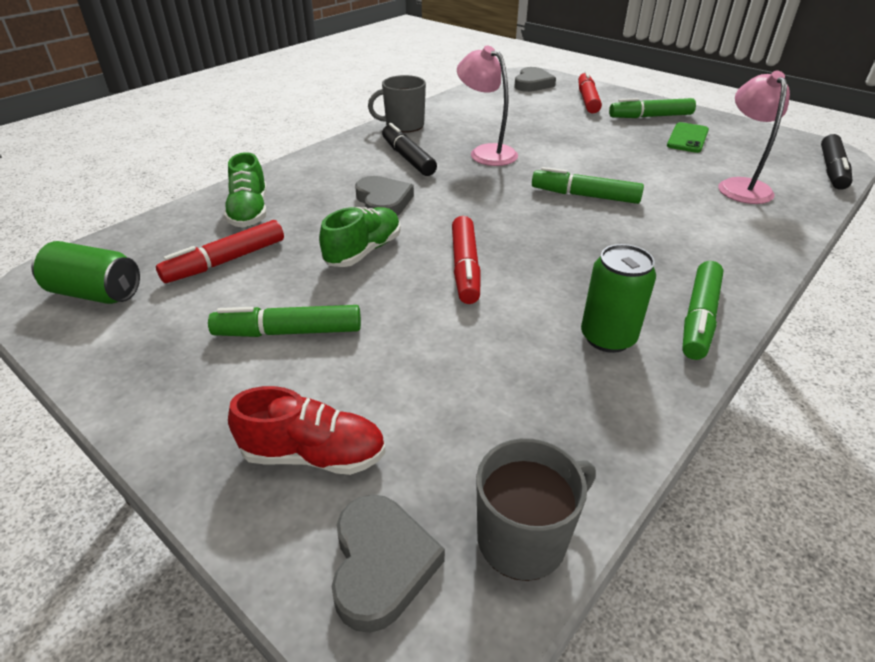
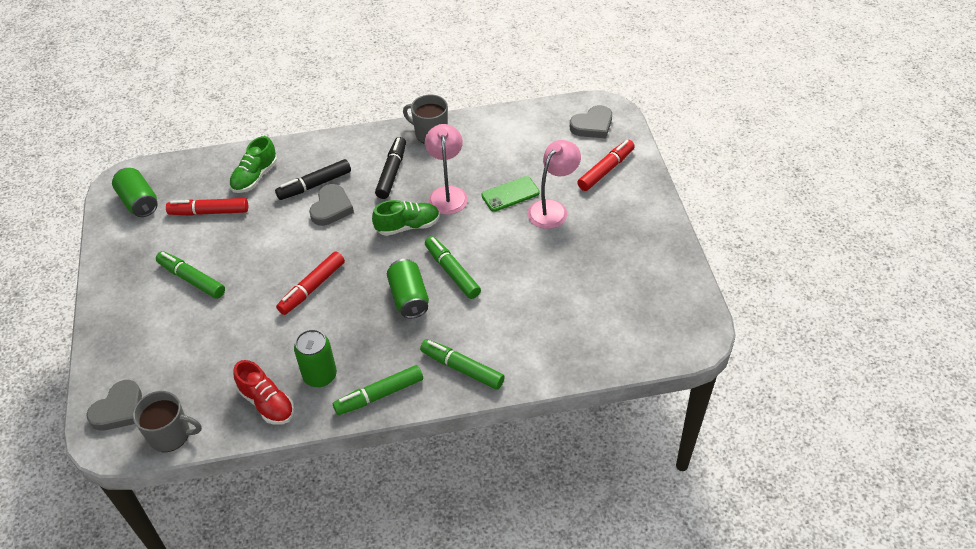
camera: 40 degrees right, 10 degrees up
red shoe [228,386,386,475] -> red shoe moved to [233,360,294,425]
green shoe [319,207,401,267] -> green shoe moved to [372,200,440,236]
green marker [609,98,696,118] -> green marker moved to [420,339,505,390]
green phone [667,122,709,153] -> green phone moved to [481,176,540,212]
pink lamp [718,71,790,204] -> pink lamp moved to [528,140,581,229]
black marker [821,134,852,190] -> black marker moved to [275,159,351,200]
none -> green can [387,259,429,319]

